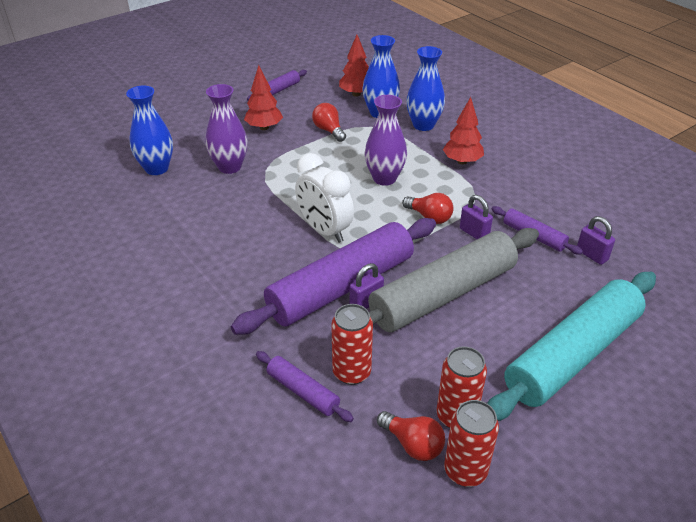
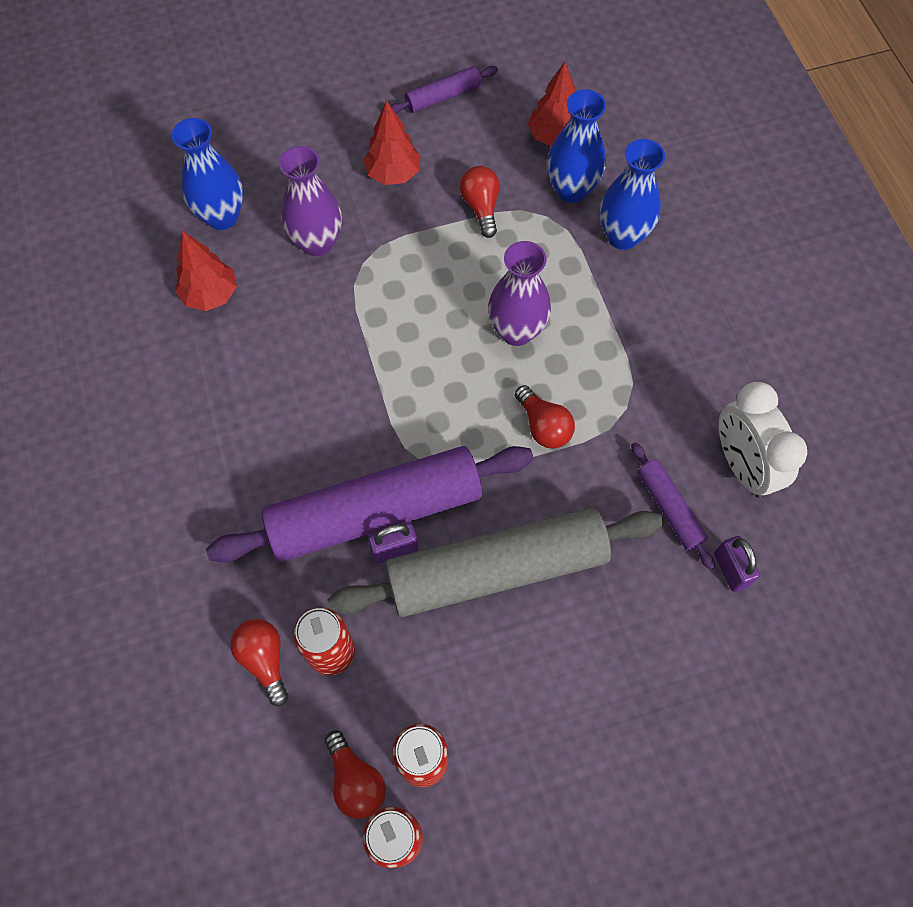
camera: 20 degrees right, 25 degrees up
purple rolling pin [256,351,354,422] -> red light bulb [230,619,288,706]
white clock [295,153,354,243] -> white clock moved to [719,382,807,498]
red tree [443,97,484,165] -> red tree moved to [175,230,237,311]
purple padlock [460,195,493,239] -> none
turquoise rolling pin [487,272,656,421] -> none

